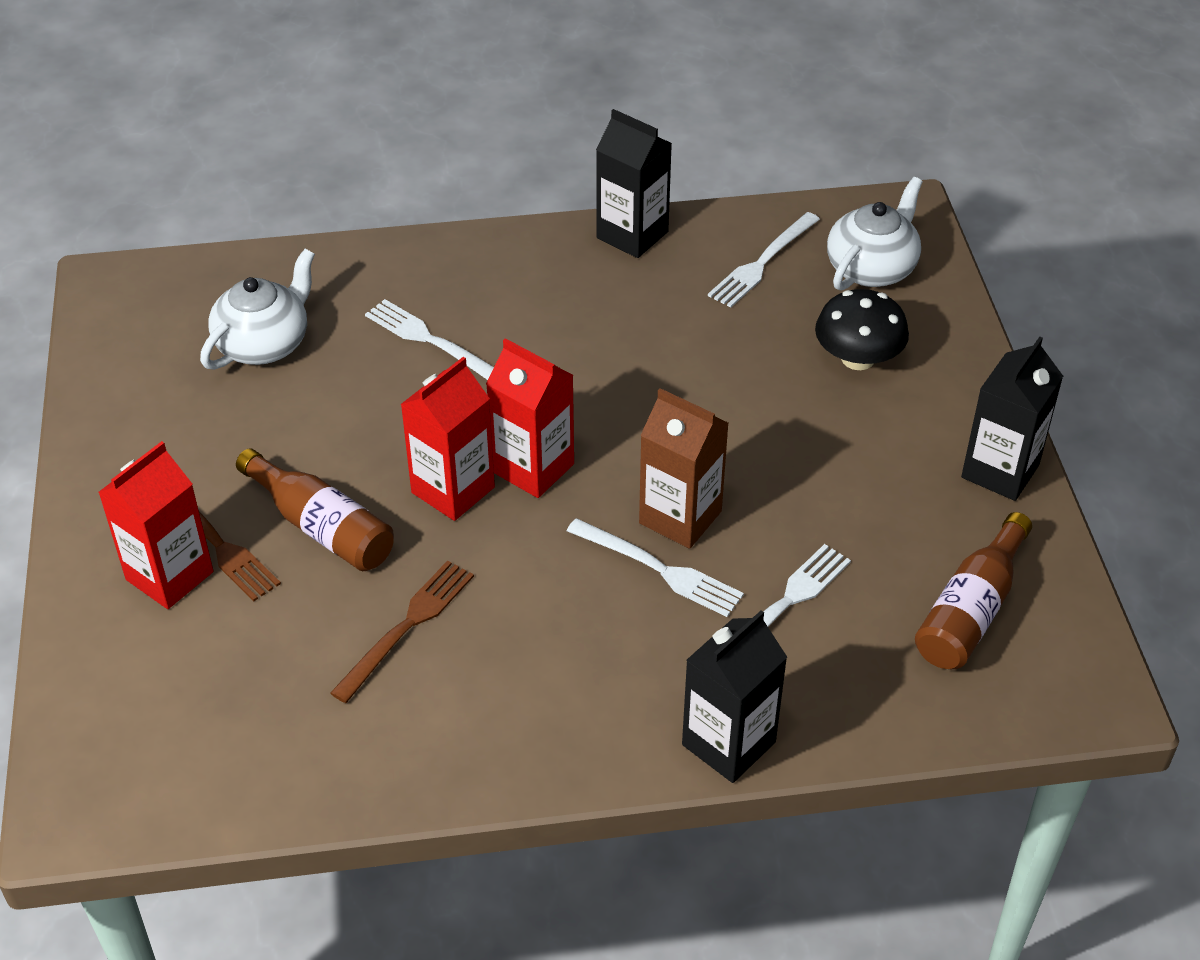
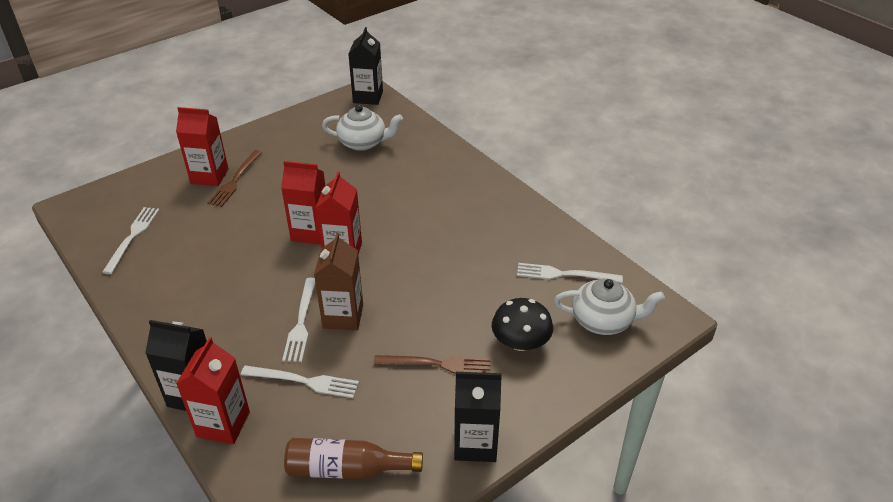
camera: 60 degrees right, 5 degrees down
brown bottle [236,448,394,571] -> none
brown fork [330,560,474,703] -> brown fork moved to [374,355,491,373]
white fork [365,299,494,380] -> white fork moved to [102,207,160,274]
black carton [596,109,672,258] -> black carton moved to [348,27,383,105]
none -> red carton [176,337,250,444]

